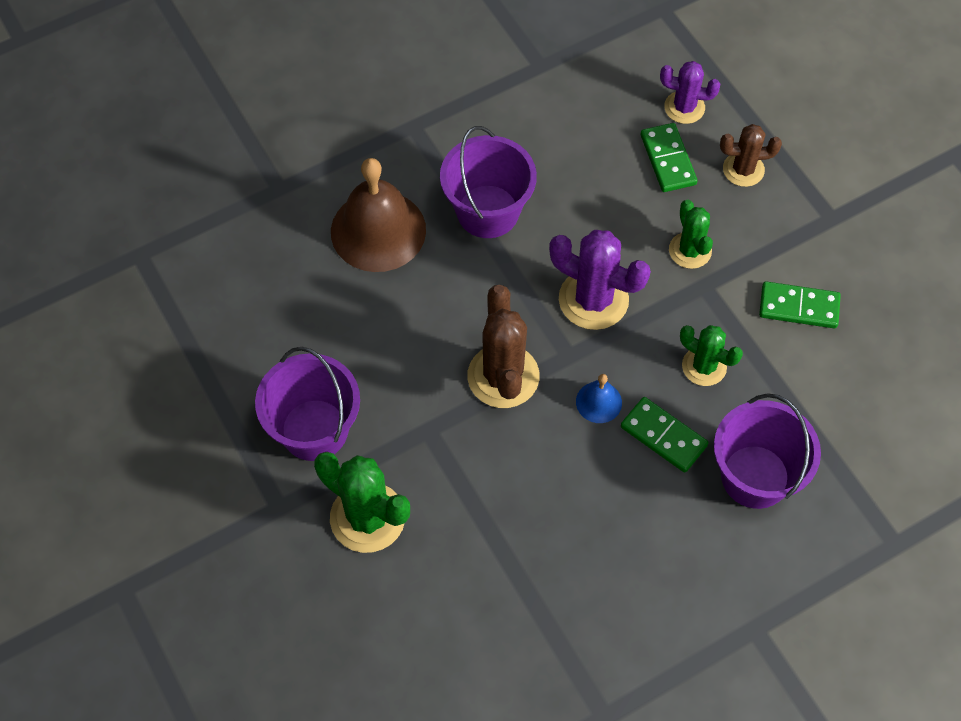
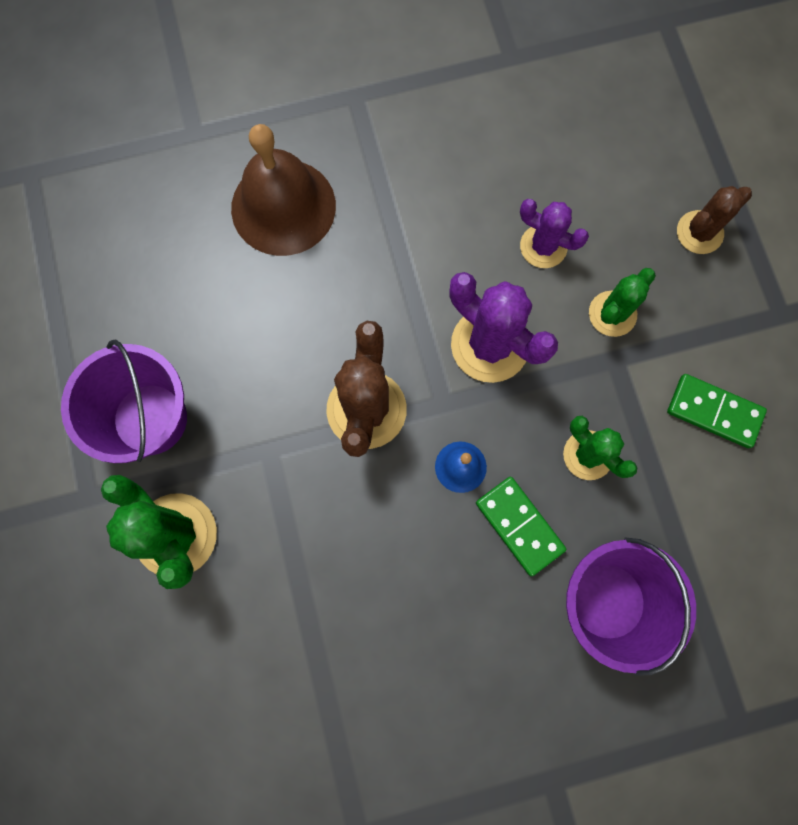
camera: 15 degrees right, 15 degrees up
purple bucket [440,126,537,238] -> none
green domino [641,123,698,192] -> none
purple cactus [660,61,720,124] -> purple cactus moved to [520,199,589,268]
green cactus [669,200,713,269] -> green cactus turned 45 degrees clockwise [589,268,656,337]
brown cactus [720,124,782,187] -> brown cactus turned 45 degrees counterclockwise [677,186,752,254]

